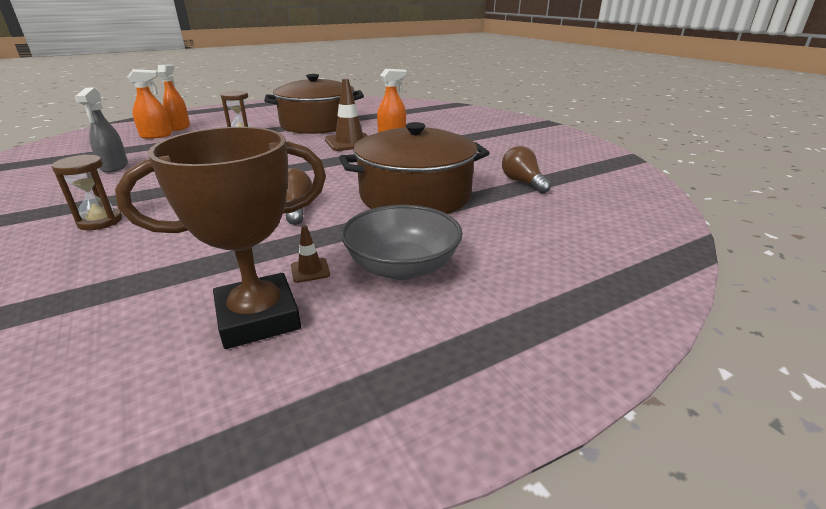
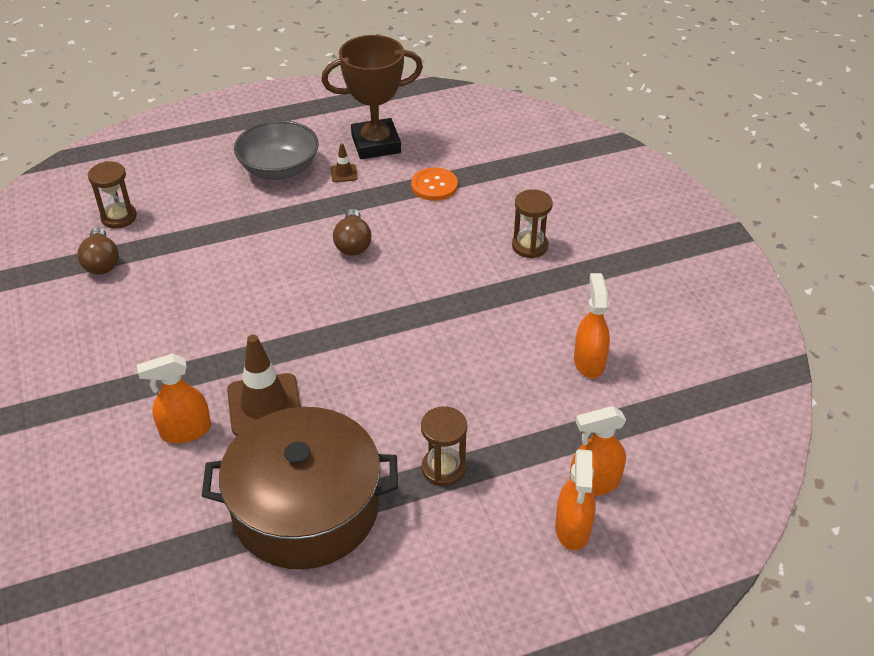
camera: 170 degrees left, 15 degrees up
grey spray bottle [75,87,128,173] -> orange spray bottle [574,273,610,378]
brown pot [339,122,489,214] -> none
none -> brown hourglass [88,161,137,229]
none -> orange button [411,168,458,201]

